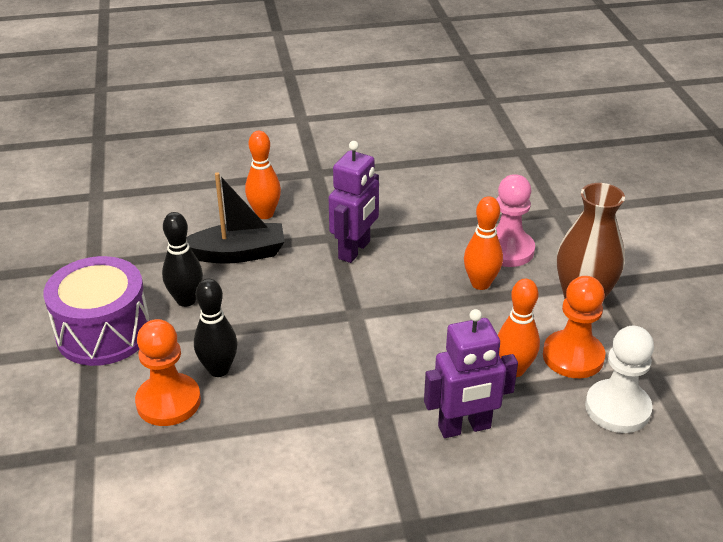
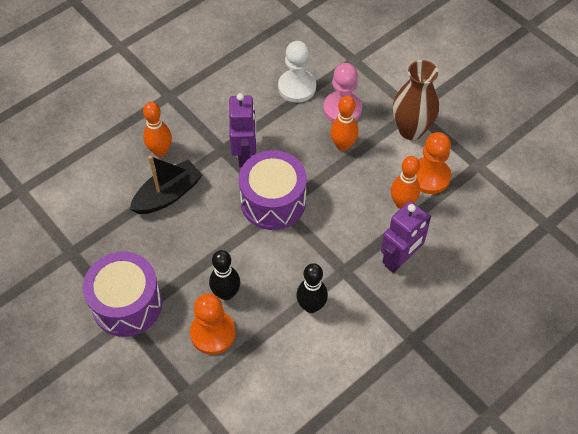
camera: 30 degrees left, 20 degrees up
black bowling pin [162,212,203,307] -> black bowling pin moved to [296,263,328,313]
white pawn [585,326,654,433] -> white pawn moved to [278,41,316,103]
none -> purple drum [239,150,307,230]

